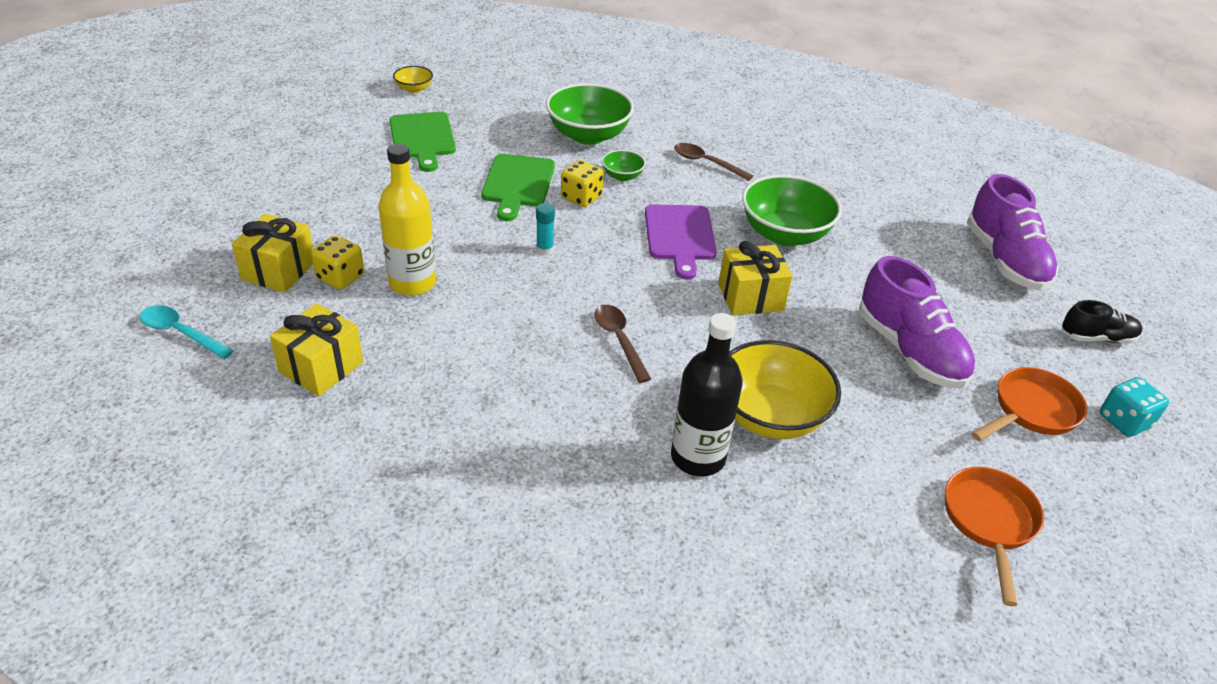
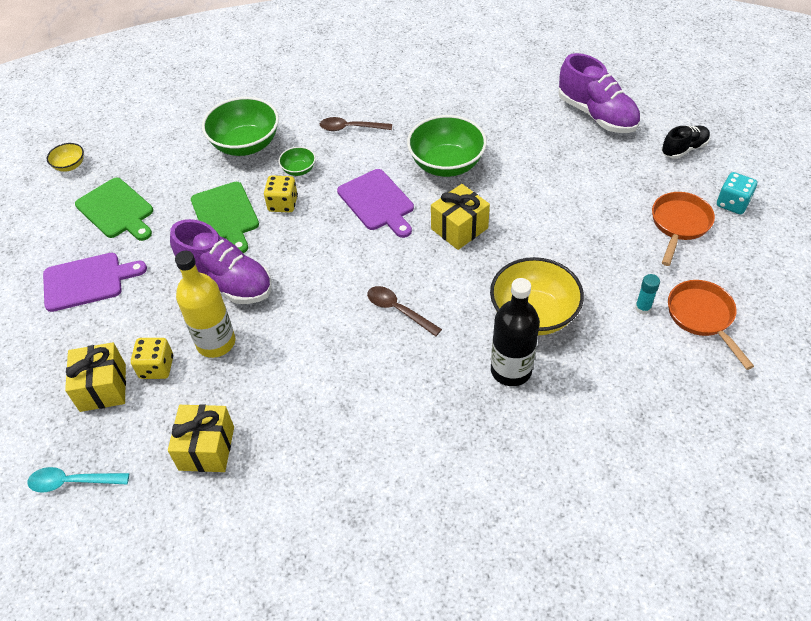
camera: 25 degrees left, 10 degrees up
turquoise glue stick [536,203,555,255] -> turquoise glue stick moved to [635,274,660,315]
purple shoe [859,256,975,388] -> purple shoe moved to [170,219,272,304]
none -> purple cutting board [43,253,147,312]

